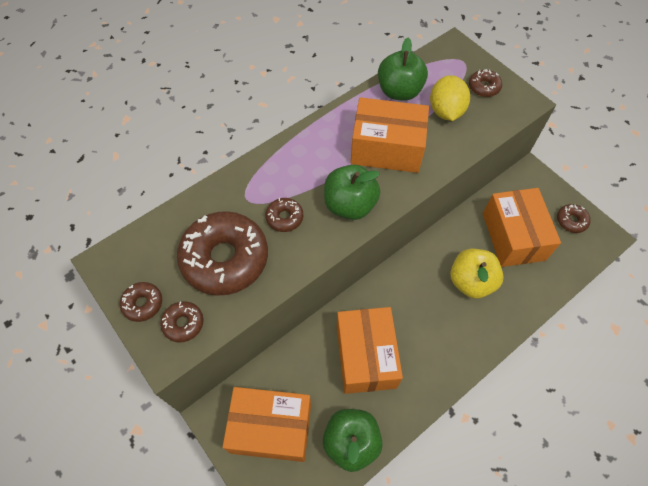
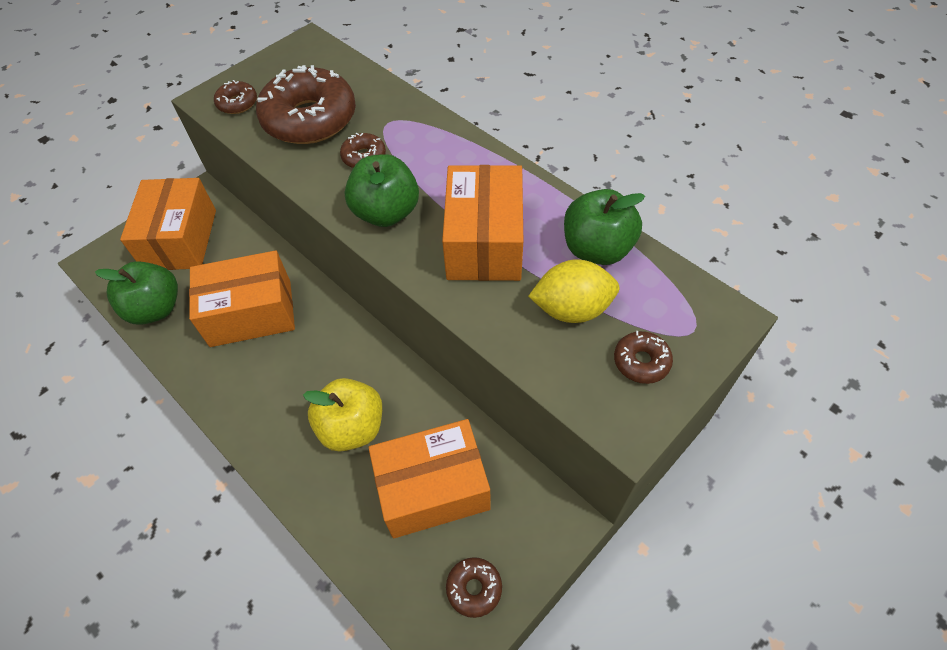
camera: 85 degrees right, 5 degrees down
brown donut [120,282,162,322] -> none

